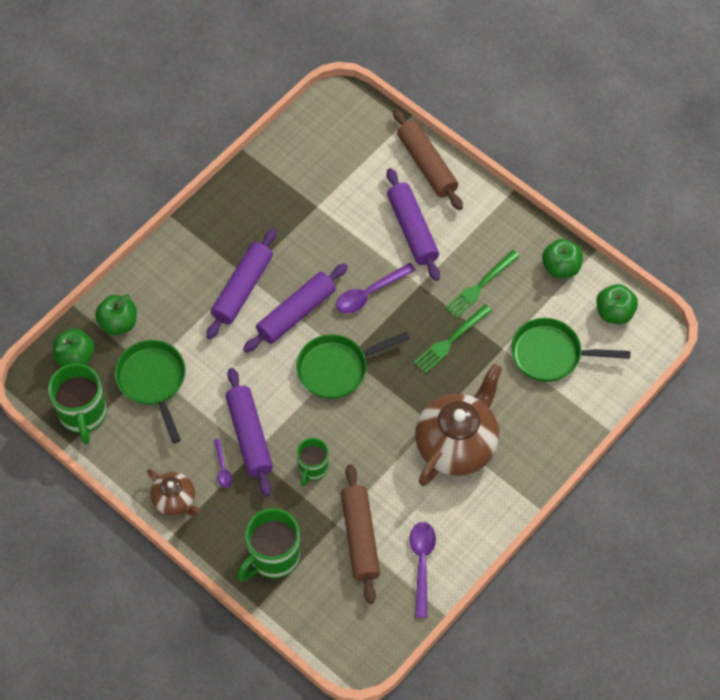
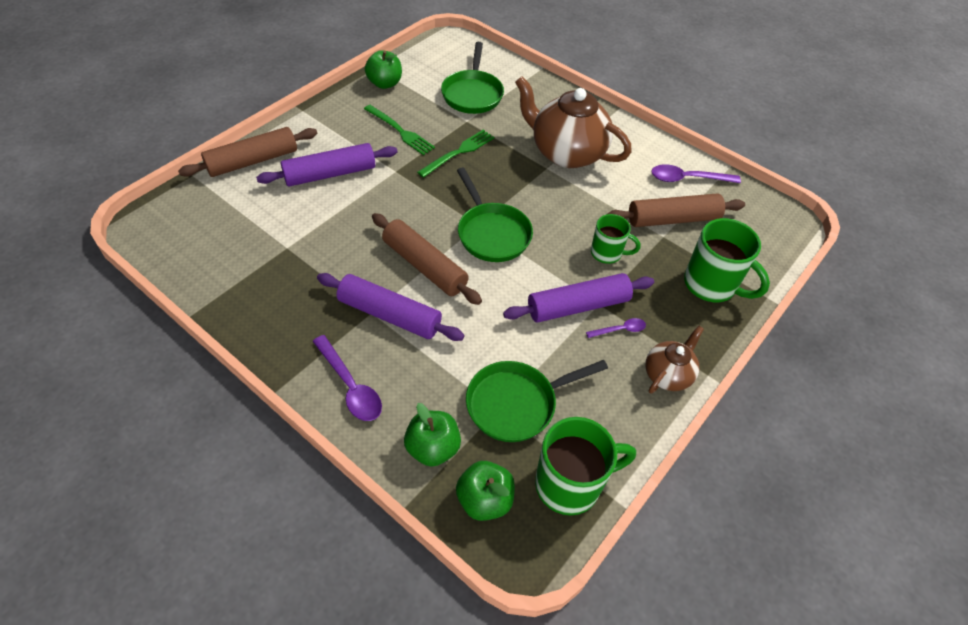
camera: 95 degrees left, 10 degrees down
purple rolling pin [243,264,348,353] -> brown rolling pin [372,213,482,305]
purple spoon [336,263,416,314] -> purple spoon moved to [312,335,382,421]
green fork [414,304,492,374] -> green fork turned 90 degrees counterclockwise [417,129,494,178]
green apple [596,284,638,324] -> none

